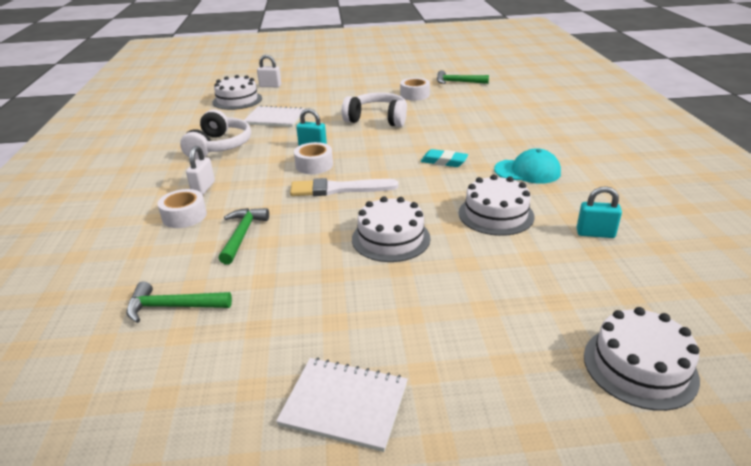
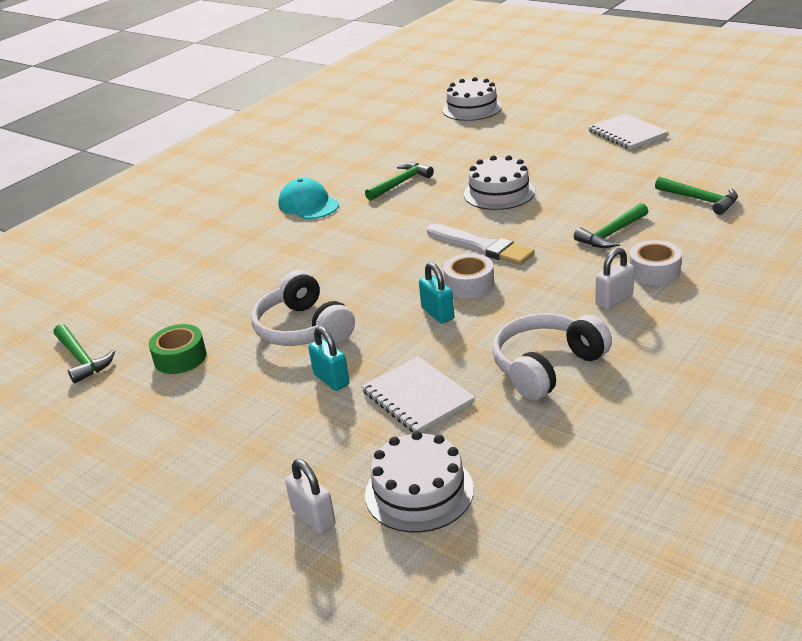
camera: 135 degrees left, 0 degrees up
white tape [400,78,430,101] -> green tape [149,324,207,374]
turquoise eraser [421,149,468,167] -> none
white cake [459,175,535,236] -> green hammer [365,162,434,201]
turquoise padlock [577,186,622,238] -> turquoise padlock moved to [308,326,350,391]

